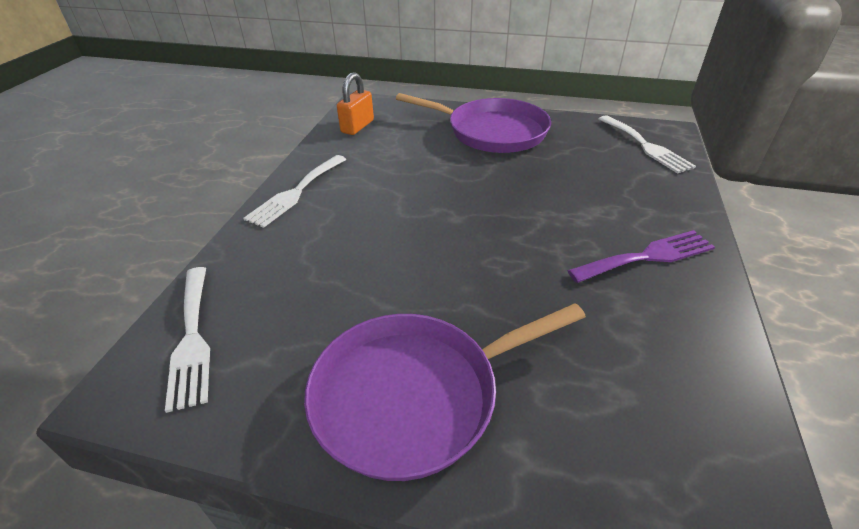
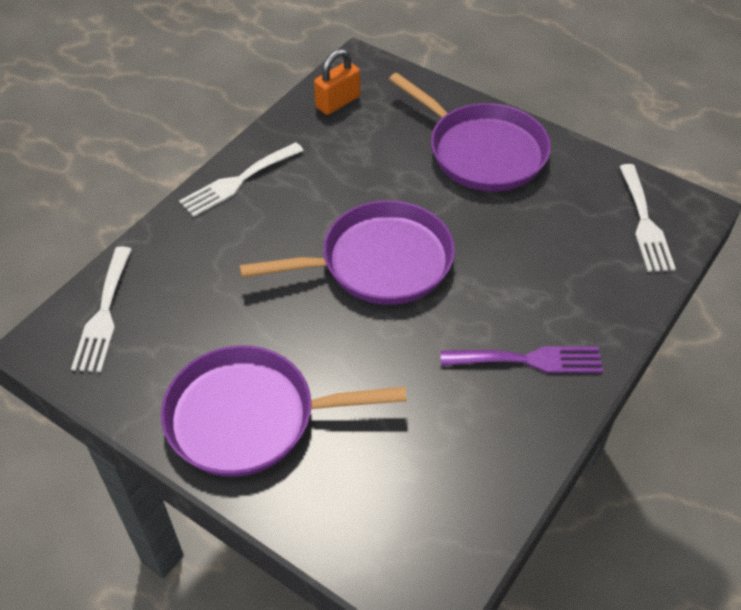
camera: 20 degrees right, 10 degrees up
none -> purple pan [239,200,455,305]

